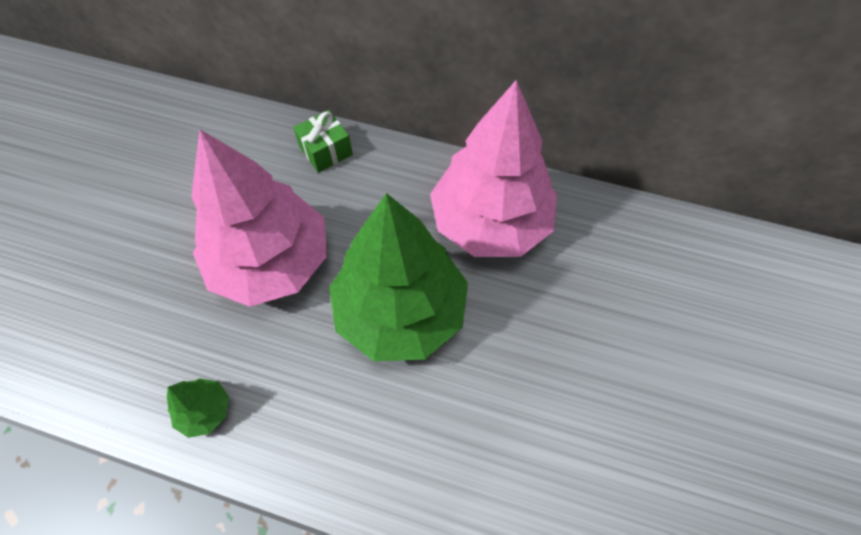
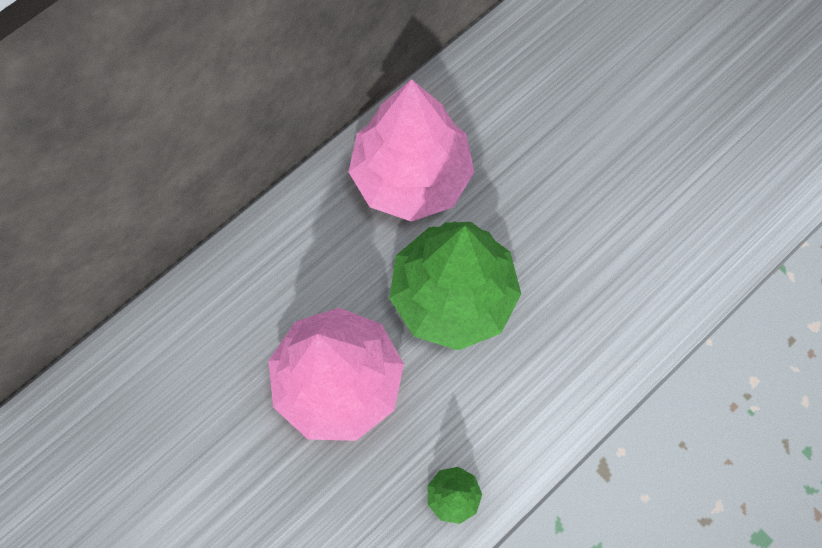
camera: 60 degrees left, 10 degrees up
green gift [293,110,353,173] -> none

